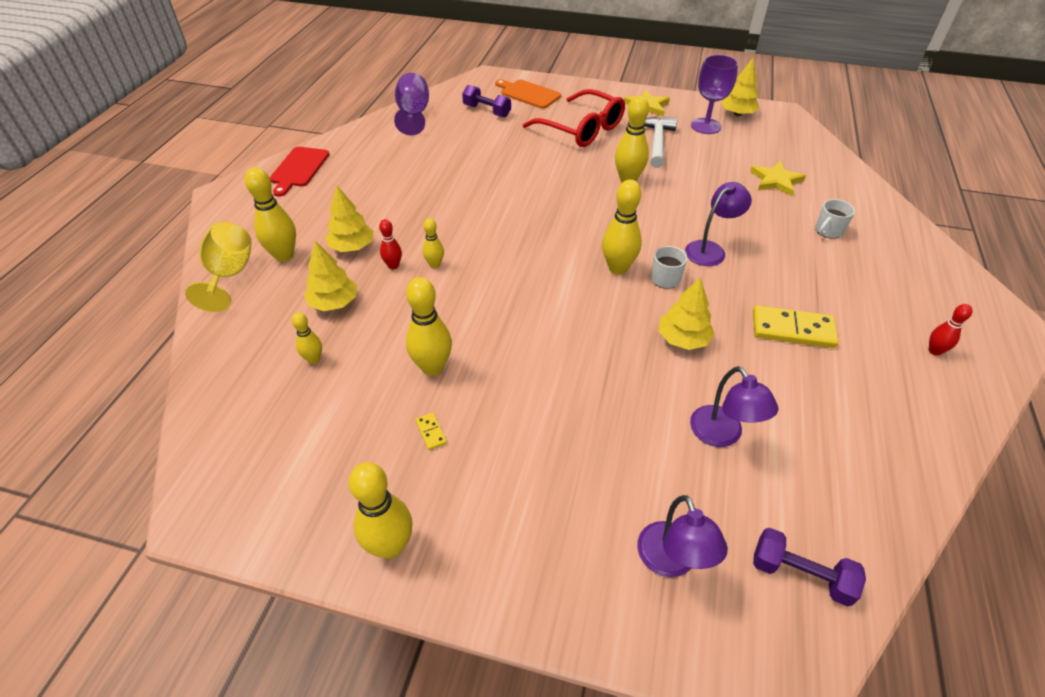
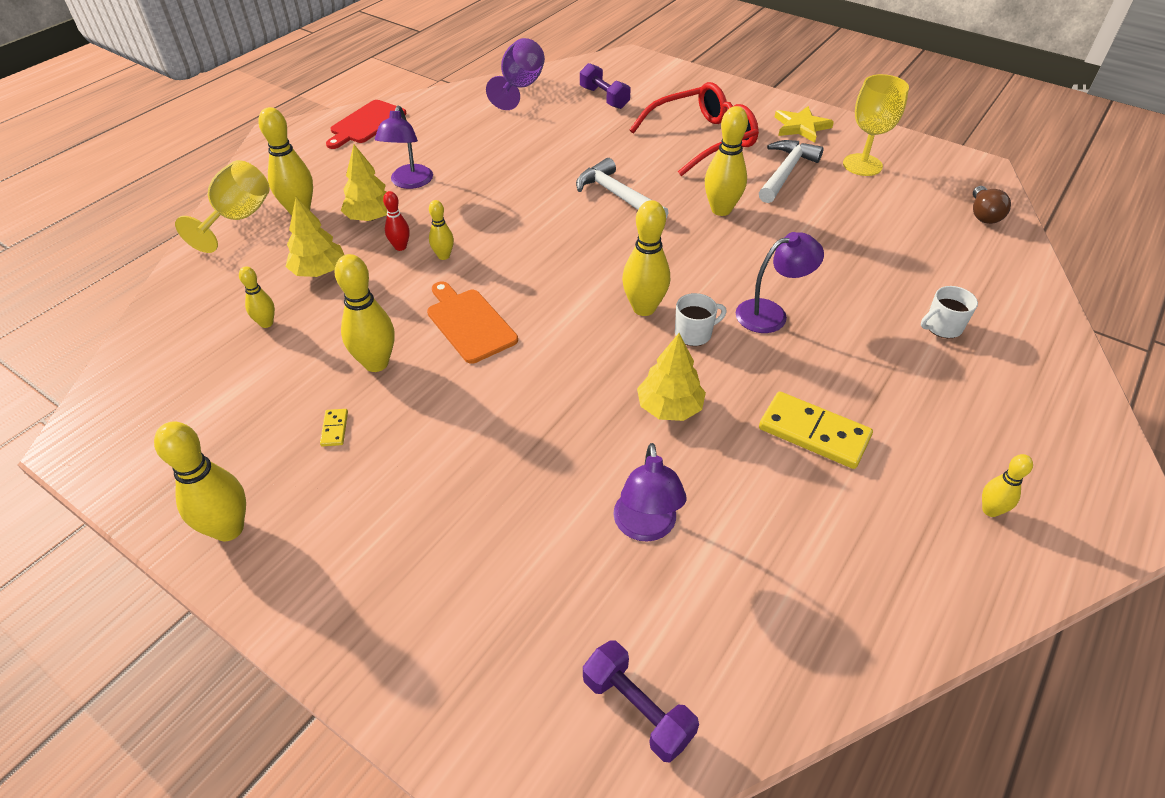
camera: 20 degrees right, 0 degrees up
orange cutting board [495,79,561,109] -> orange cutting board moved to [427,281,518,364]
red glasses [523,89,625,147] -> red glasses turned 90 degrees counterclockwise [629,82,759,176]
purple lamp [637,495,728,577] -> purple lamp moved to [375,106,433,189]
purple goblet [691,55,738,134] -> yellow goblet [843,74,909,176]
yellow tree [721,58,760,116] -> none
yellow star [750,161,806,196] -> none
red bowling pin [929,304,973,356] -> yellow bowling pin [982,454,1033,517]
none -> white hammer [576,158,669,218]
none -> brown light bulb [973,186,1011,224]

